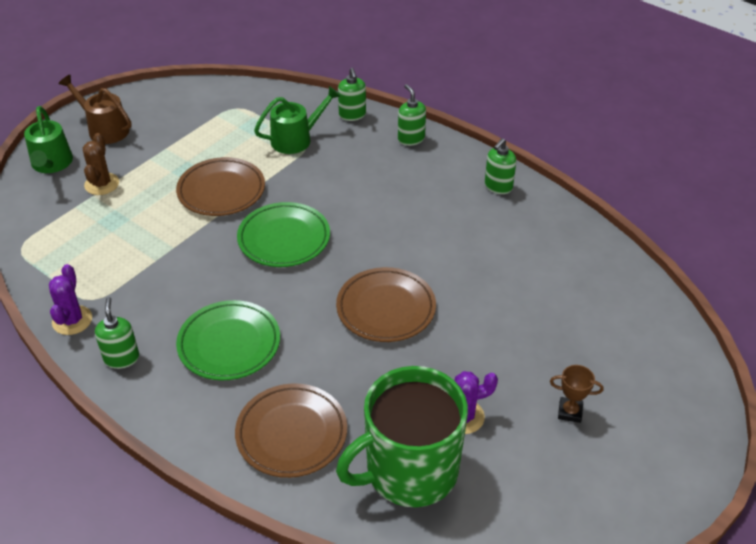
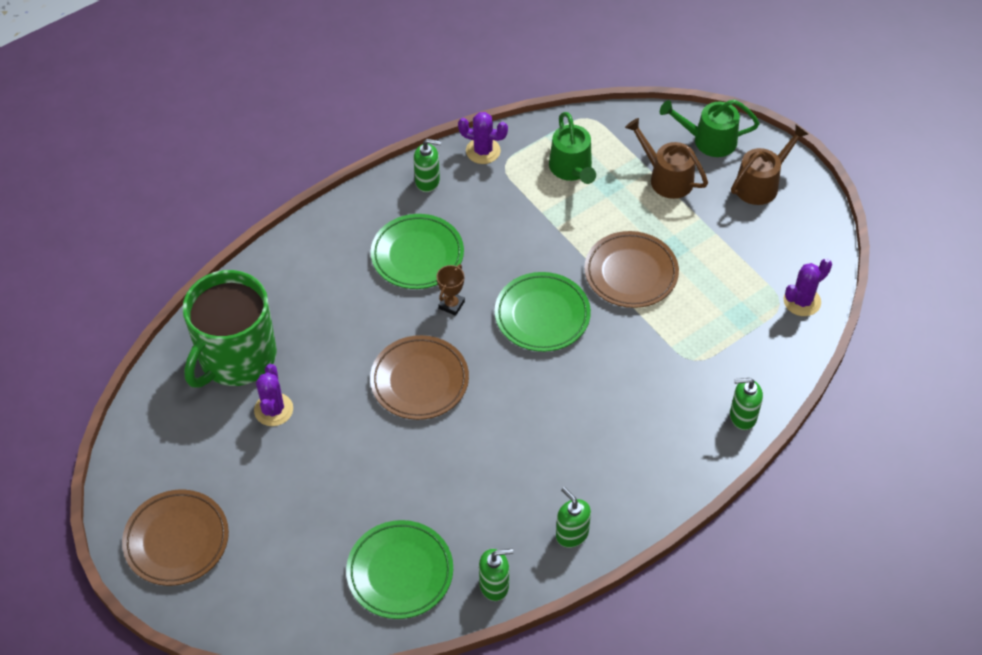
camera: 105 degrees right, 10 degrees up
brown cactus [83,133,119,195] -> brown watering can [625,118,708,199]
brown plate [235,383,347,478] -> brown plate moved to [122,490,229,586]
green watering can [254,86,341,154] -> green watering can moved to [549,112,596,184]
green mug [336,366,468,507] -> green mug turned 135 degrees counterclockwise [182,270,277,388]
green soap dispenser [398,84,426,146] -> green soap dispenser moved to [479,549,513,601]
brown trophy [550,365,604,423] -> brown trophy moved to [436,264,465,316]
none -> green plate [346,520,453,619]
none -> purple cactus [783,258,832,316]

